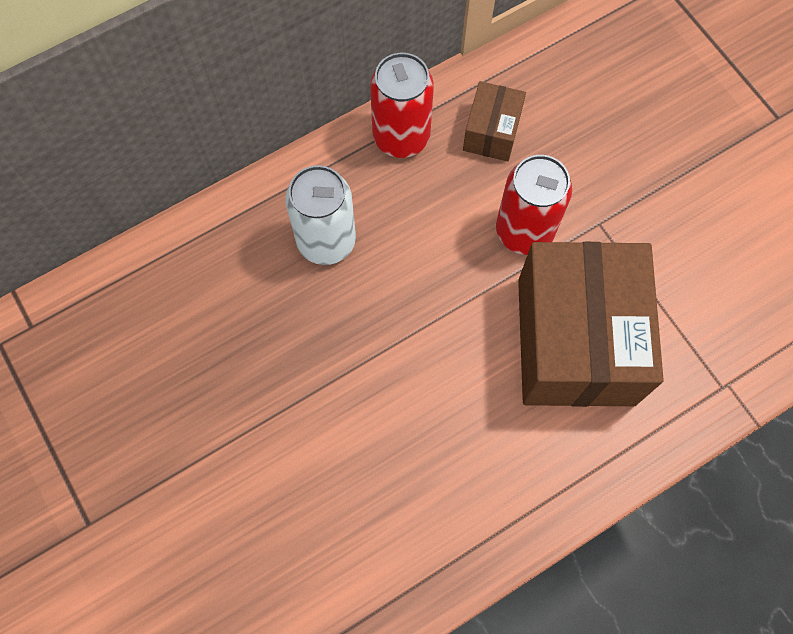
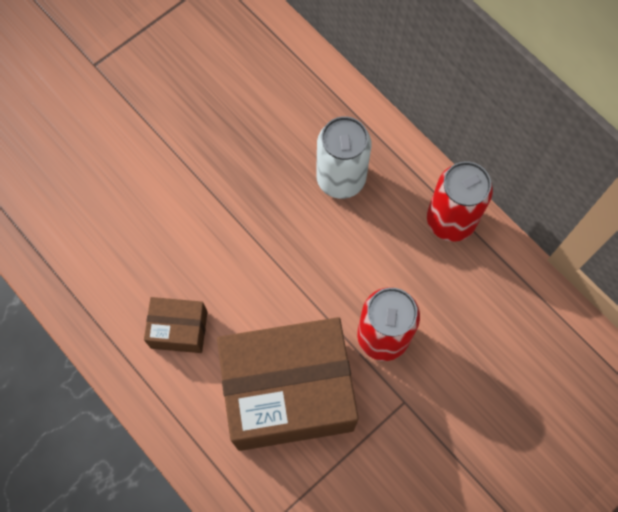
camera: 80 degrees right, 0 degrees up
brown box [463,81,526,161] -> brown box moved to [144,297,207,353]

